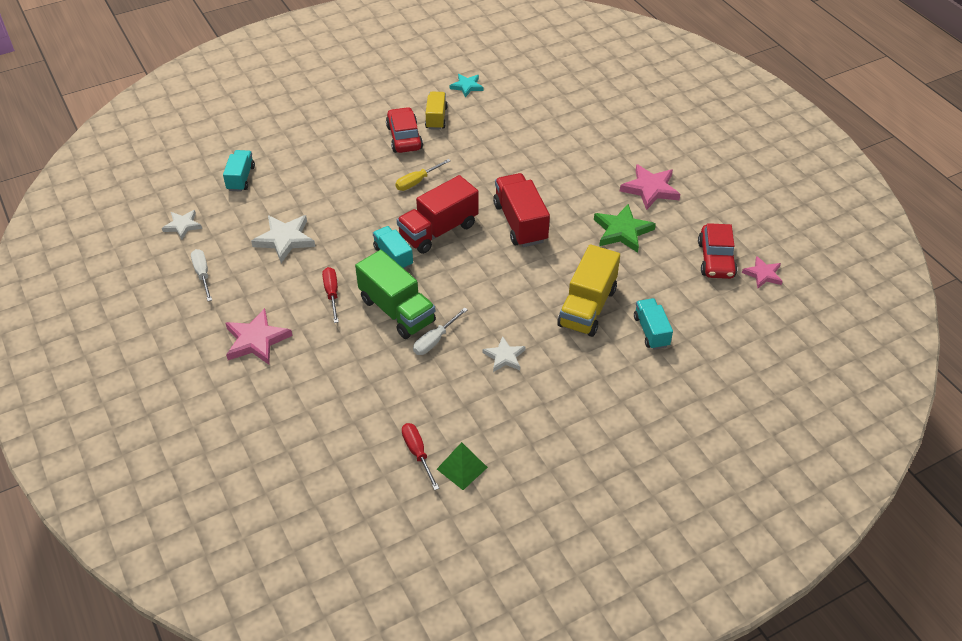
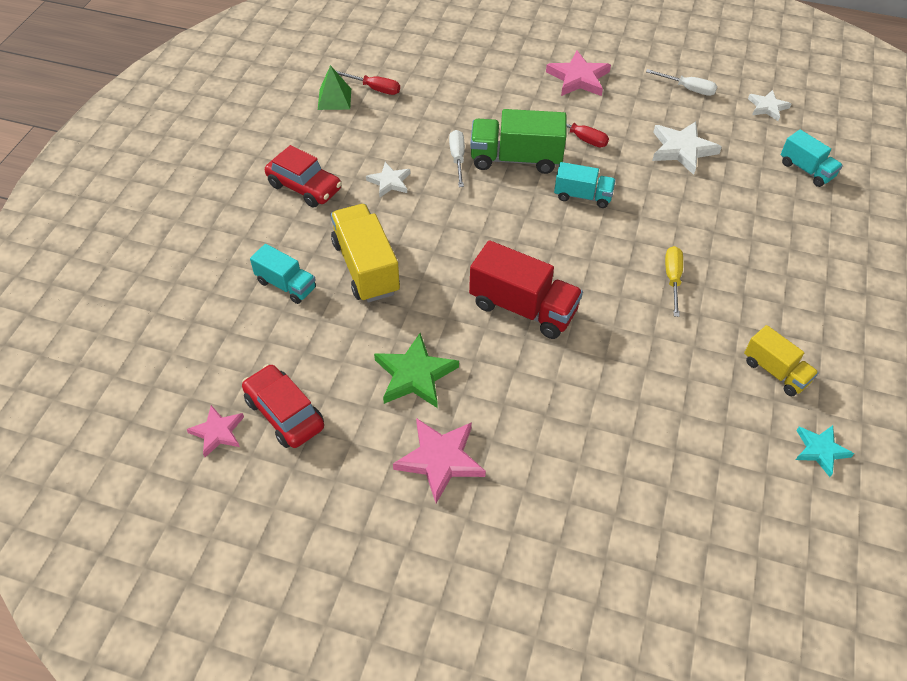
camera: 135 degrees right, 5 degrees up
red car [386,107,423,153] -> red car moved to [265,145,342,208]
red truck [397,175,479,254] -> none

